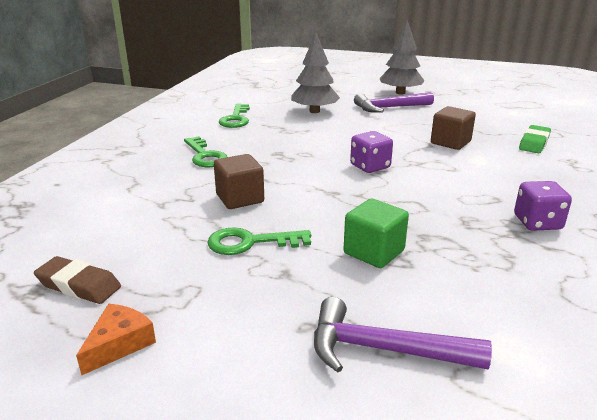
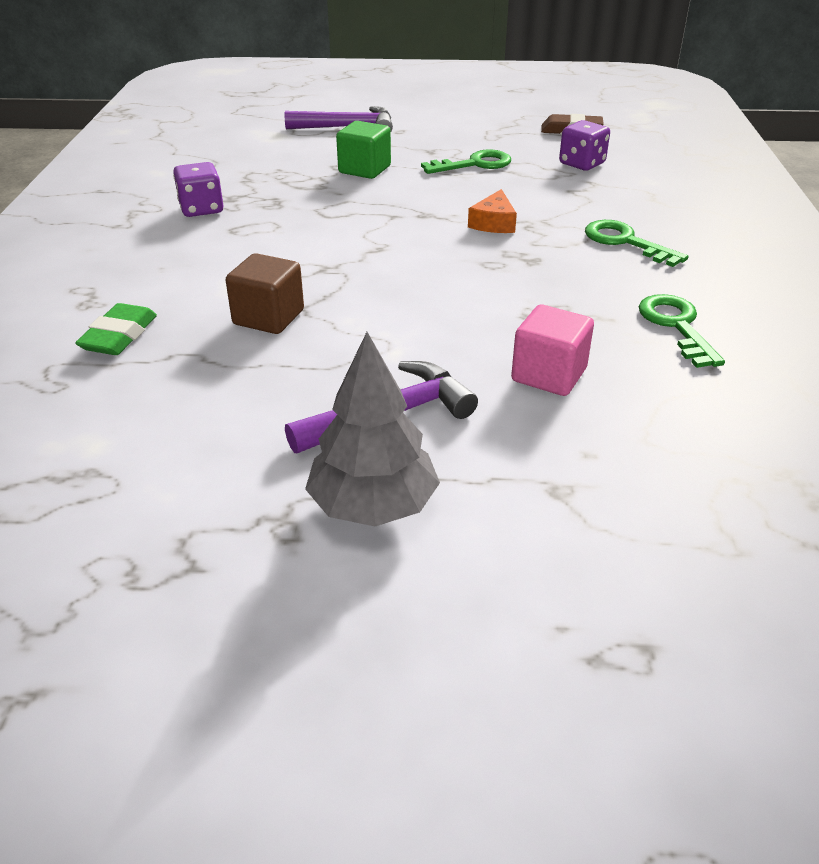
camera: 165 degrees right, 10 degrees up
orange cheese [76,304,156,375] -> orange cheese moved to [468,189,517,233]
brown cube [214,154,264,209] -> none
grey tree [291,33,340,113] -> pink cube [511,305,594,396]
purple dice [350,131,393,173] -> purple dice moved to [559,120,610,170]

